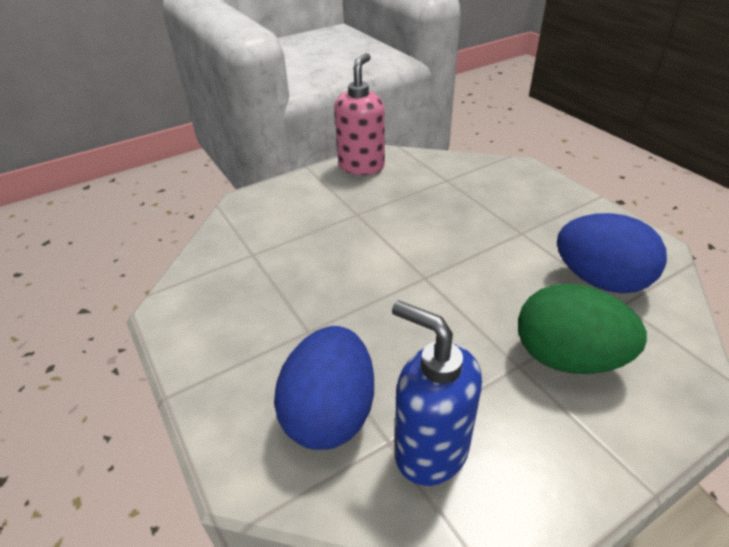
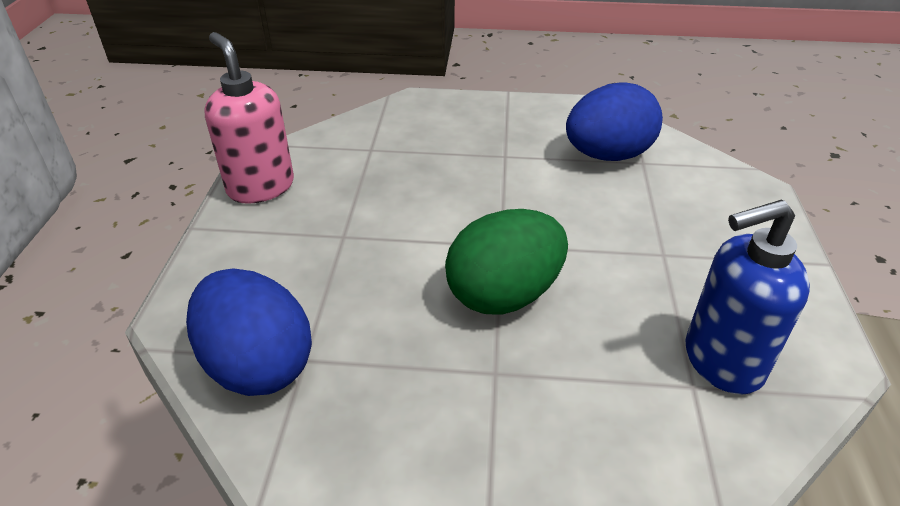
camera: 55 degrees left, 0 degrees up
blue egg [274,326,374,450] -> blue egg moved to [186,268,312,396]
green egg [518,284,647,374] -> green egg moved to [445,209,568,315]

